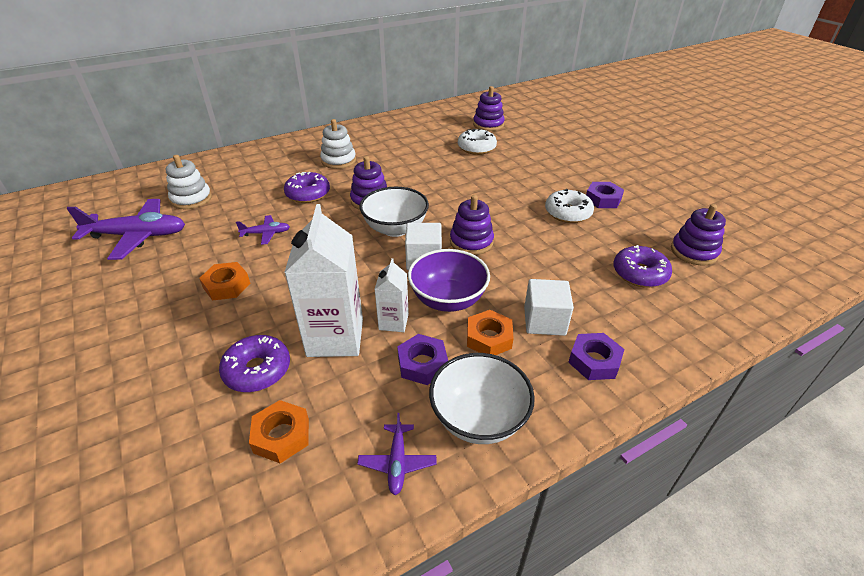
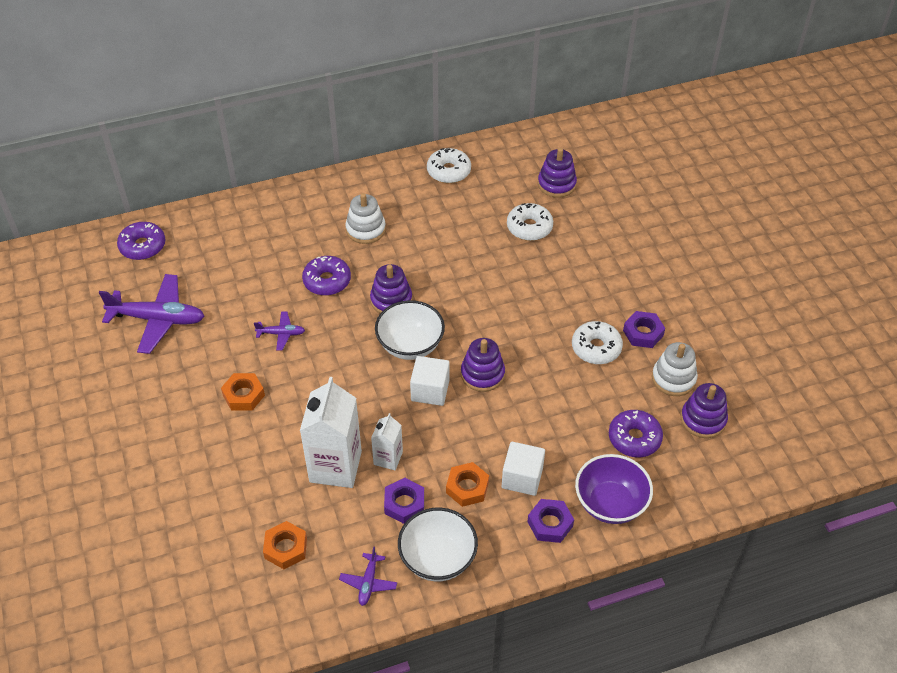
camera: 10 degrees right, 10 degrees up
white stacking toy [166,155,212,209] -> white stacking toy moved to [652,342,698,396]
purple donut [219,335,290,392] -> purple donut moved to [117,222,165,260]
purple bowl [408,249,490,312] -> purple bowl moved to [575,454,653,524]
none -> white donut [427,148,471,183]

